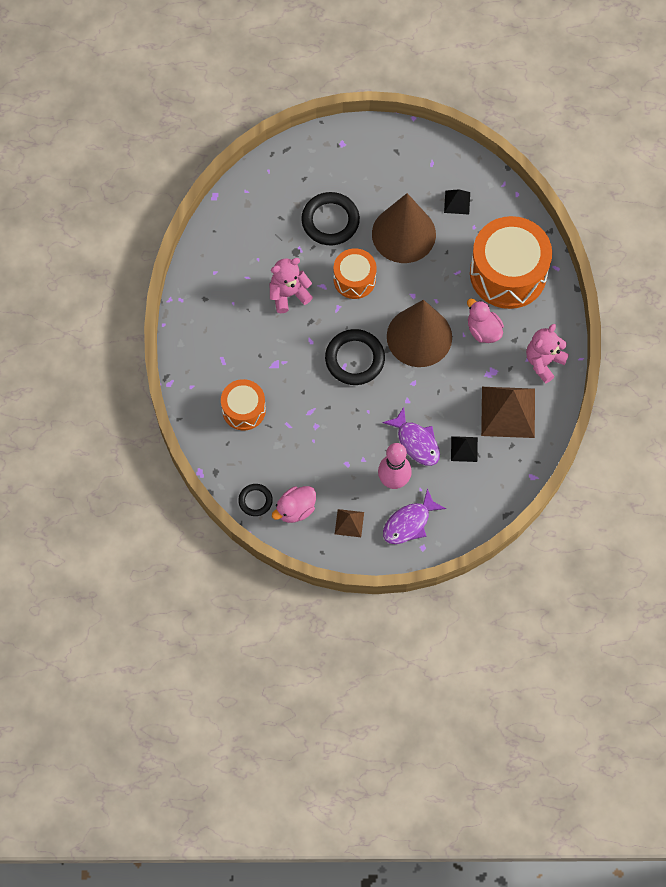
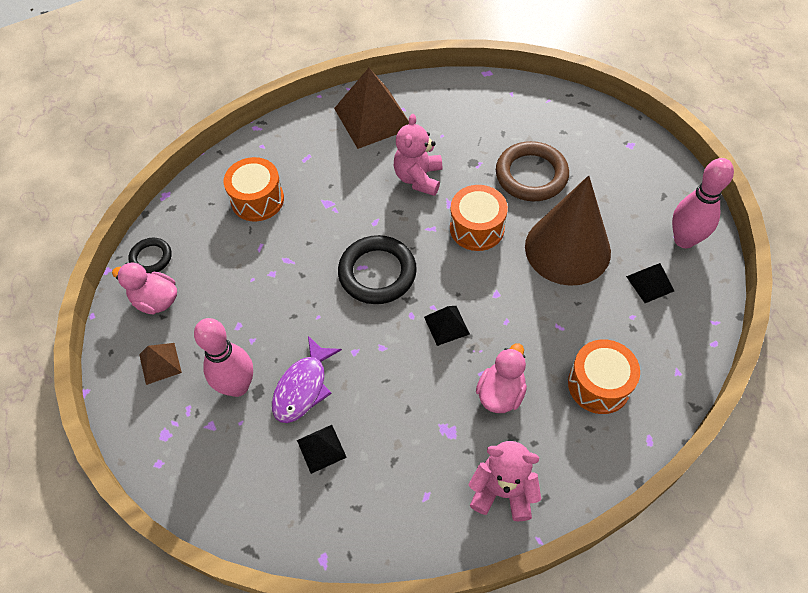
camera: 65 degrees right, 10 degrees down
pink teddy bear [270,258,313,313] -> pink teddy bear turned 120 degrees counterclockwise [394,114,442,196]
black ring [301,192,360,245] -> brown ring [496,141,569,201]
purple fish [383,488,446,544] -> none
brown cone [387,300,452,367] -> black pyramid [424,306,470,346]
orange drum [470,216,552,309] -> orange drum [568,339,640,414], size x0.55
brown pyramid [481,387,535,438] -> brown pyramid moved to [334,68,409,149]
none -> pink bowling pin [672,158,734,248]

